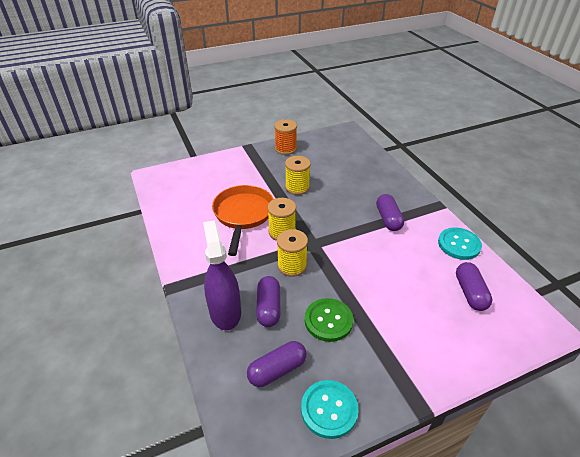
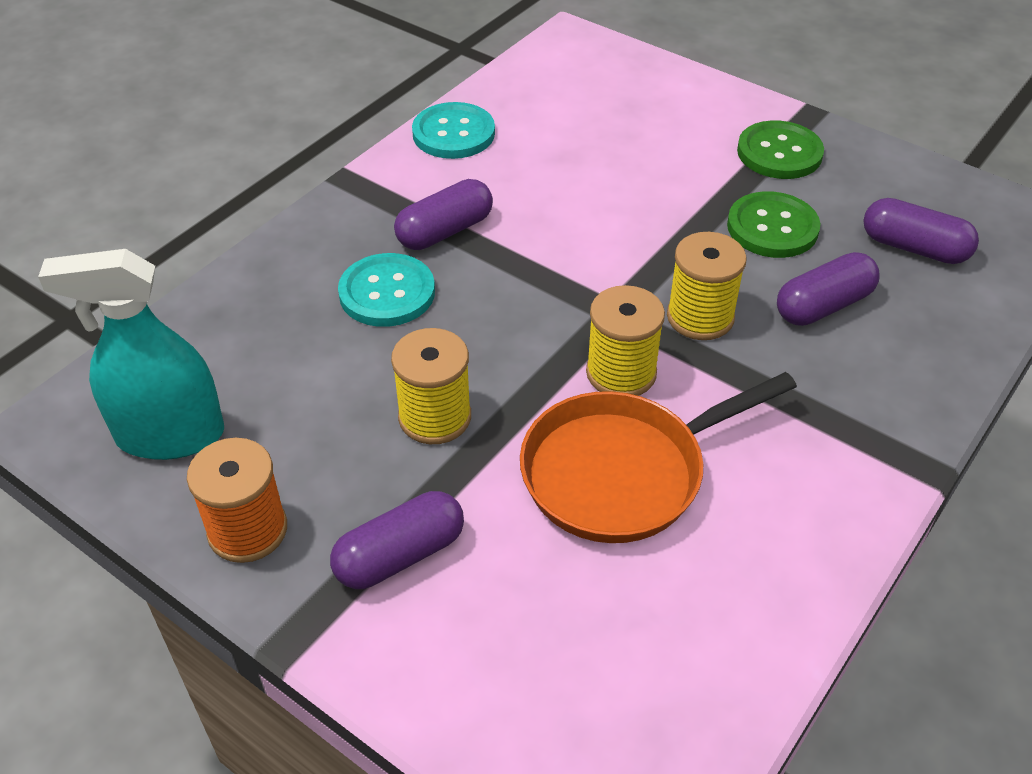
camera: 120 degrees left, 5 degrees up
purple spray bottle [203,220,241,330] -> none
turquoise button [301,380,358,439] -> turquoise button moved to [338,253,435,327]
purple capsule [456,262,492,311] -> purple capsule moved to [330,491,464,589]
none -> turquoise spray bottle [38,249,224,460]
none -> green button [737,120,824,179]

